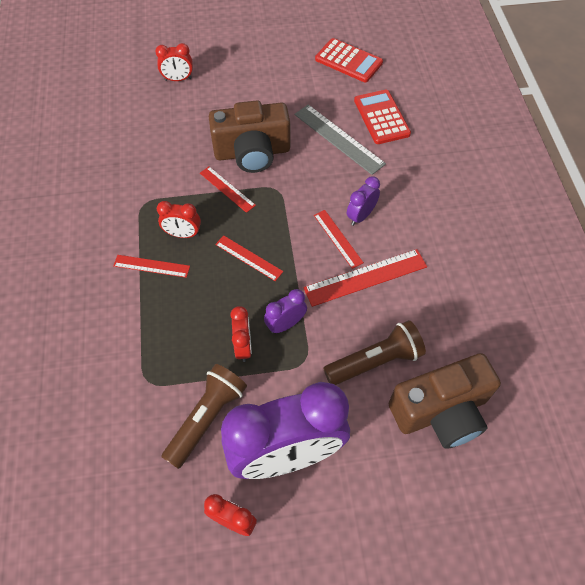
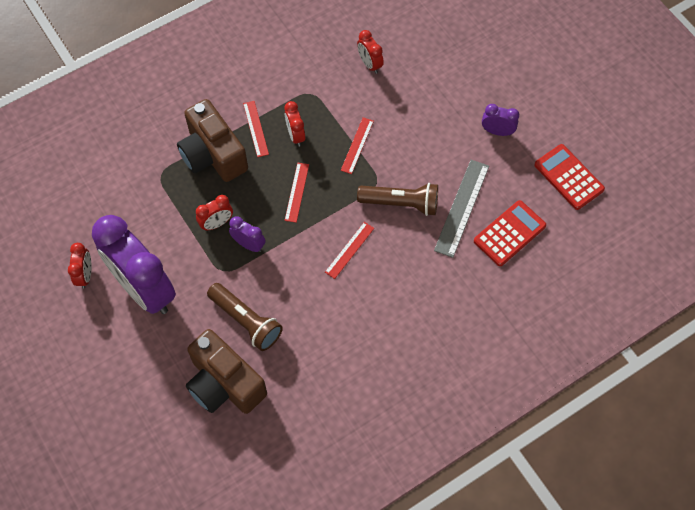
camera: 65 degrees right, 5 degrees up
red clock [155,43,193,81] -> red clock moved to [357,30,384,74]
brown flashlight [162,364,247,469] -> brown flashlight moved to [357,183,438,216]
brown camera [209,100,290,173] -> brown camera moved to [177,99,248,182]
red ruler [303,249,427,307] -> none
red calculator [315,38,383,82] -> red calculator turned 135 degrees clockwise [534,144,605,210]
purple clock [347,176,380,226] -> purple clock moved to [482,104,519,136]

